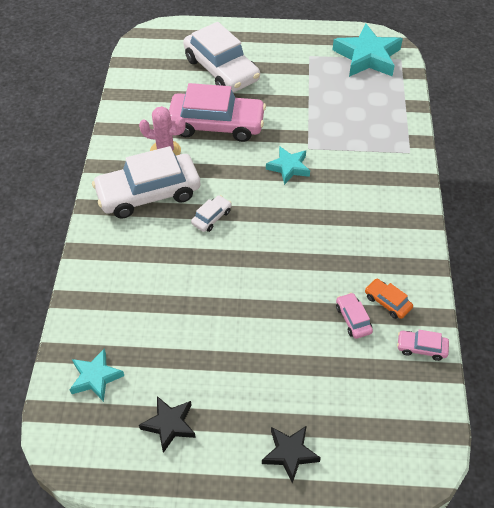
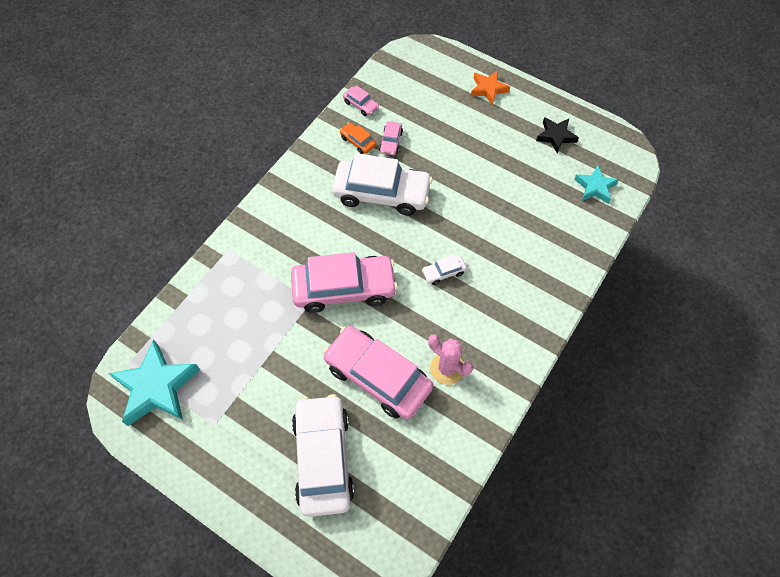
camera: 150 degrees left, 10 degrees up
white car [92,146,200,219] -> white car moved to [332,153,432,216]
black star [262,426,321,483] -> orange star [471,70,510,105]
turquoise star [266,146,310,185] -> pink car [291,252,398,313]
orange car [365,279,413,319] -> orange car turned 150 degrees clockwise [340,122,376,154]

